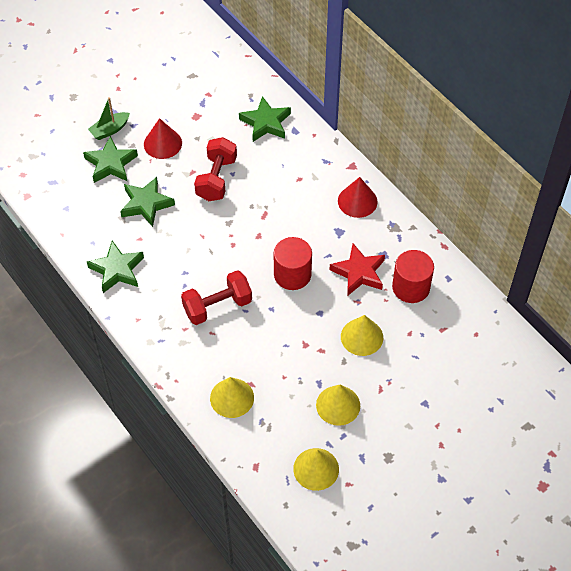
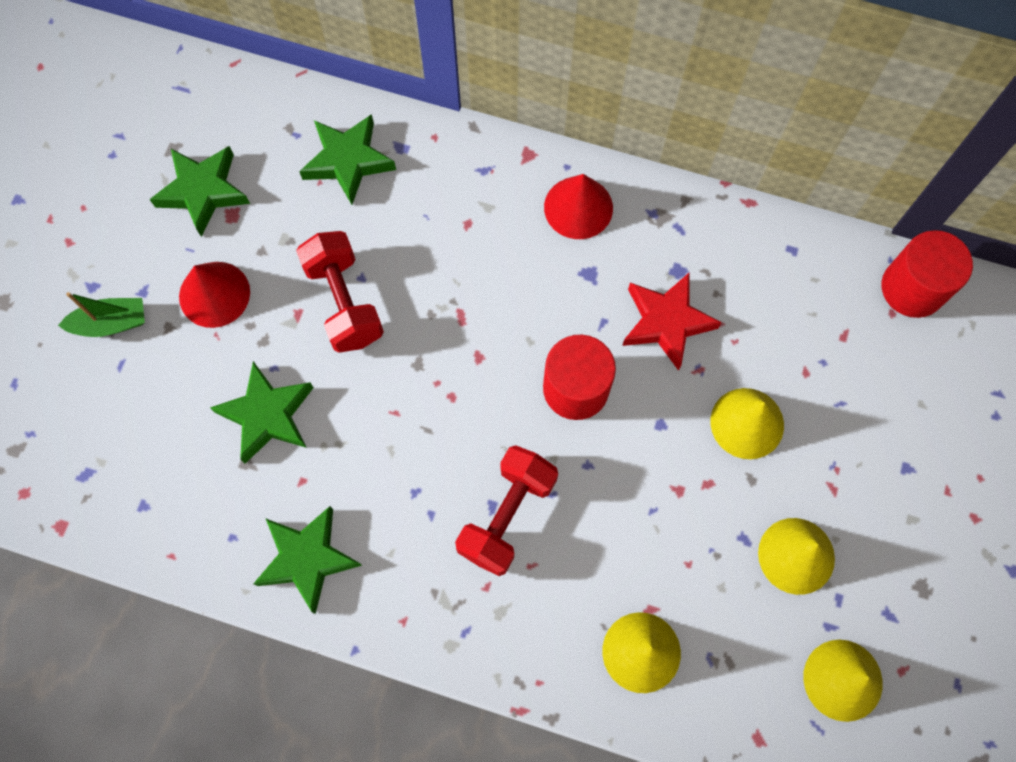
camera: 35 degrees left, 15 degrees up
green star [83,136,138,183] -> green star moved to [150,146,250,237]
green boat [88,97,130,140] -> green boat turned 120 degrees counterclockwise [58,292,145,337]
red cylinder [392,250,434,303] -> red cylinder moved to [882,230,973,318]

